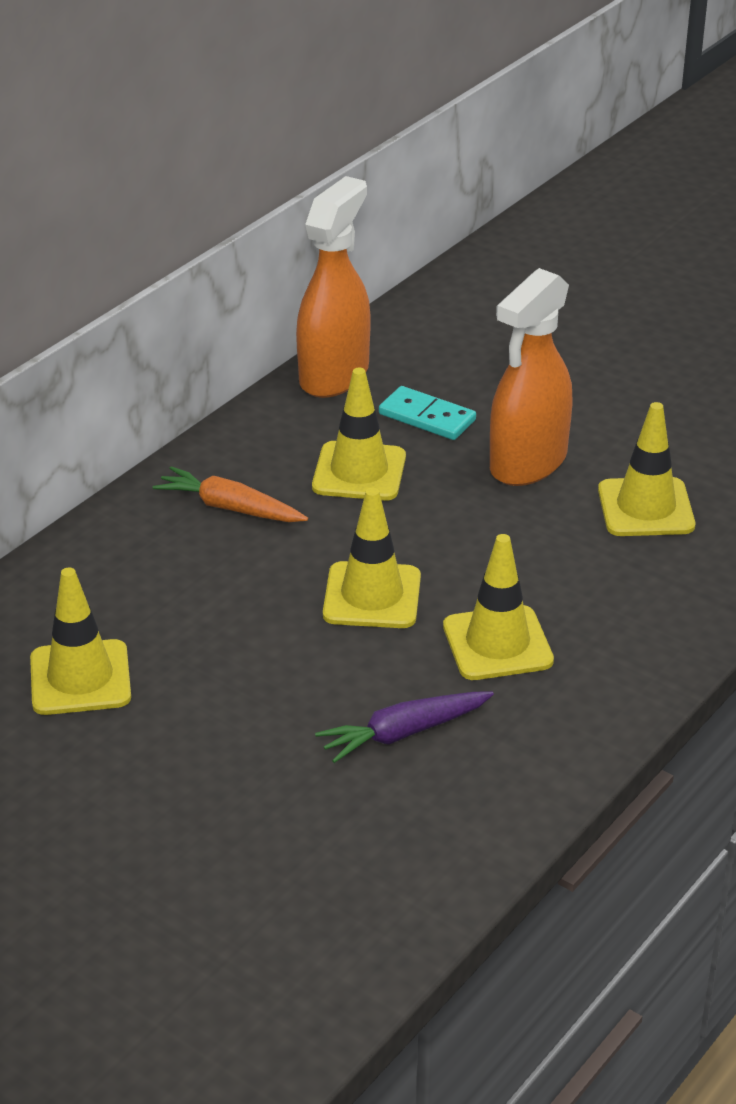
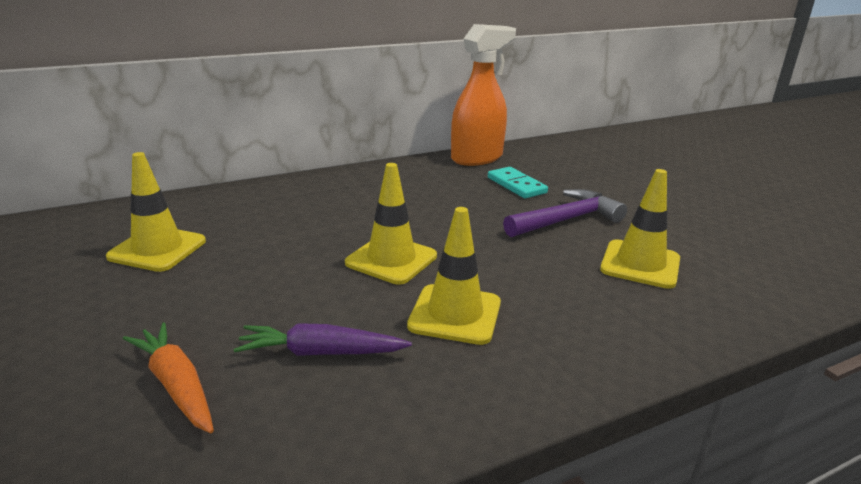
camera: 25 degrees right, 10 degrees down
orange carrot [153,466,308,522] -> orange carrot moved to [123,323,214,433]
yellow traffic cone [312,368,406,501] -> none
orange spray bottle [490,268,572,486] -> purple hammer [503,189,627,237]

